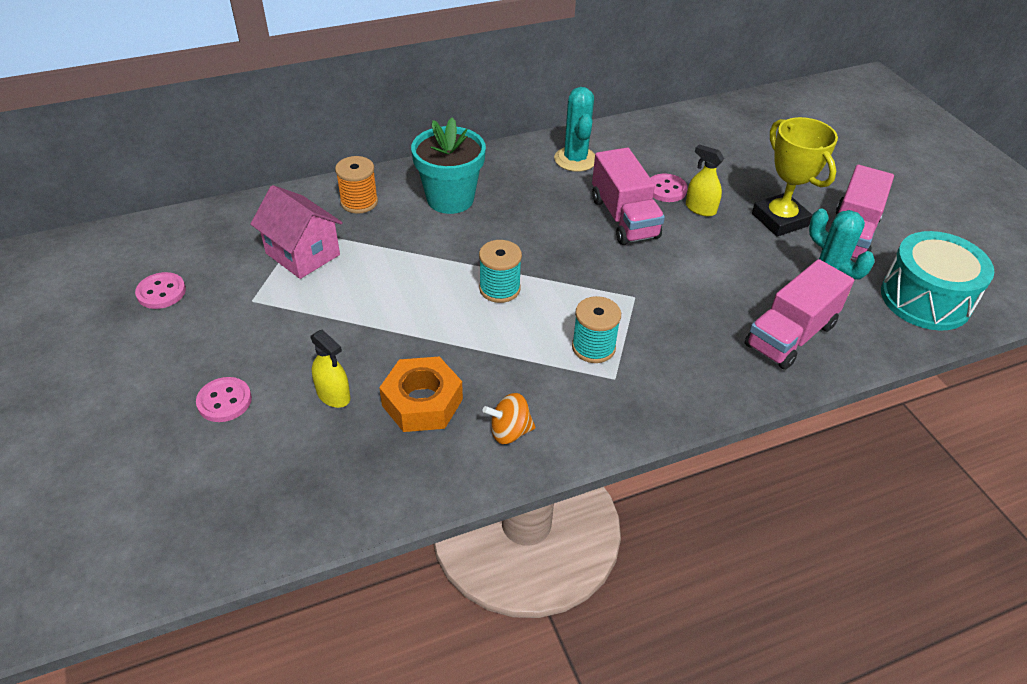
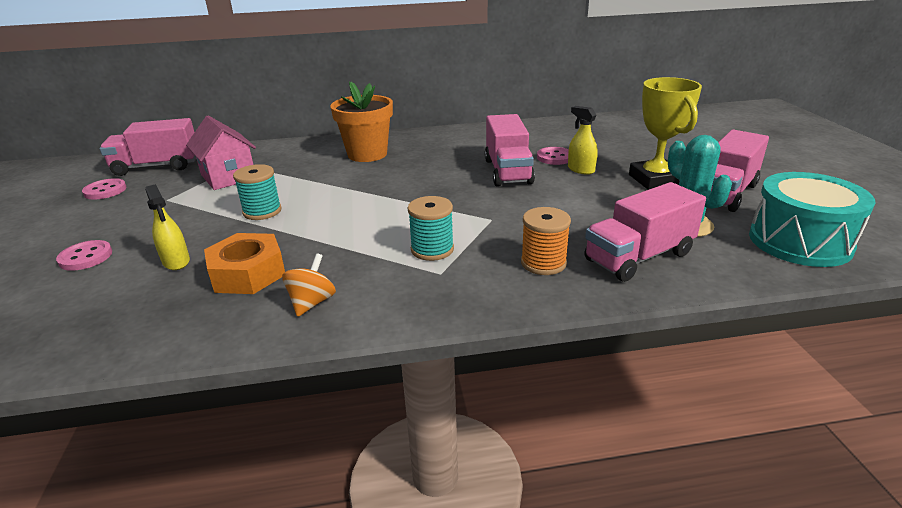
camera: 15 degrees right, 15 degrees down
orange spool [335,156,378,214] -> orange spool moved to [521,207,571,275]
turquoise flower pot [411,118,486,214] -> orange flower pot [330,82,393,162]
turquoise spool [479,240,522,303] -> turquoise spool moved to [233,164,282,220]
orange spinning top [483,393,535,444] -> orange spinning top turned 105 degrees clockwise [282,253,336,317]
turquoise cactus [554,87,595,172] -> none
none -> pink truck [100,118,196,176]

